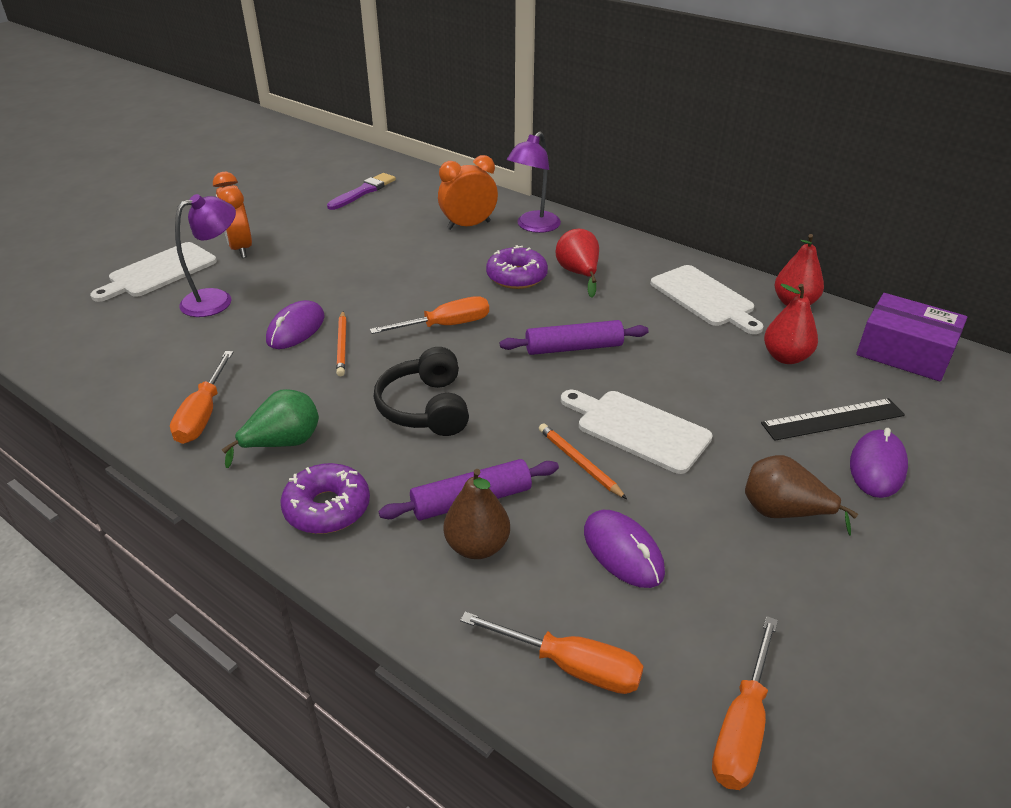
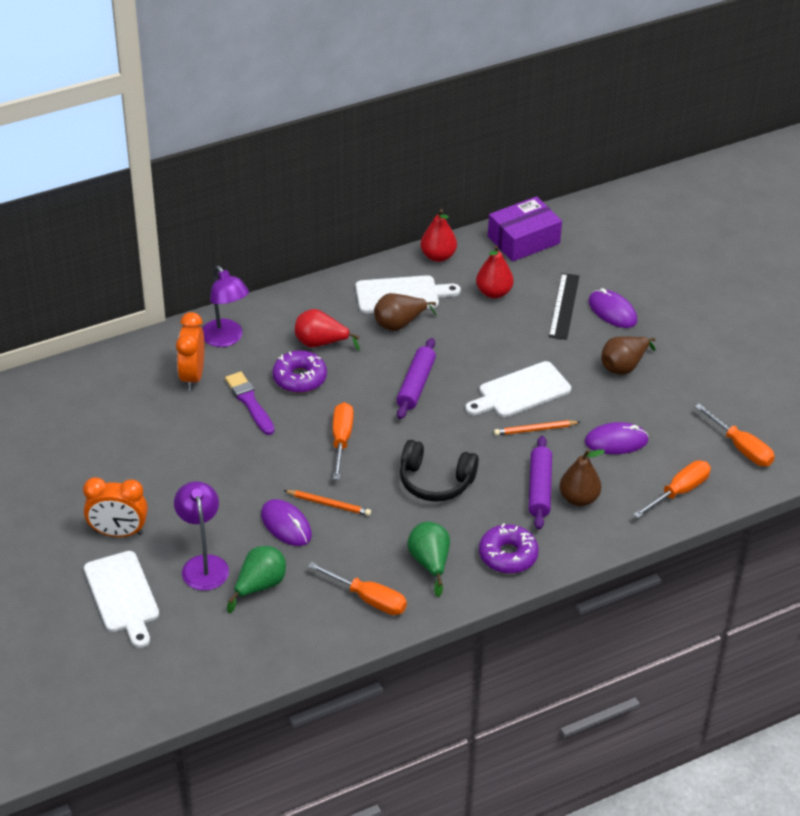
camera: 65 degrees left, 5 degrees up
purple brush [327,173,396,210] -> purple brush moved to [225,372,274,435]
none -> green pear [227,546,286,613]
none -> brown pear [374,293,437,331]

